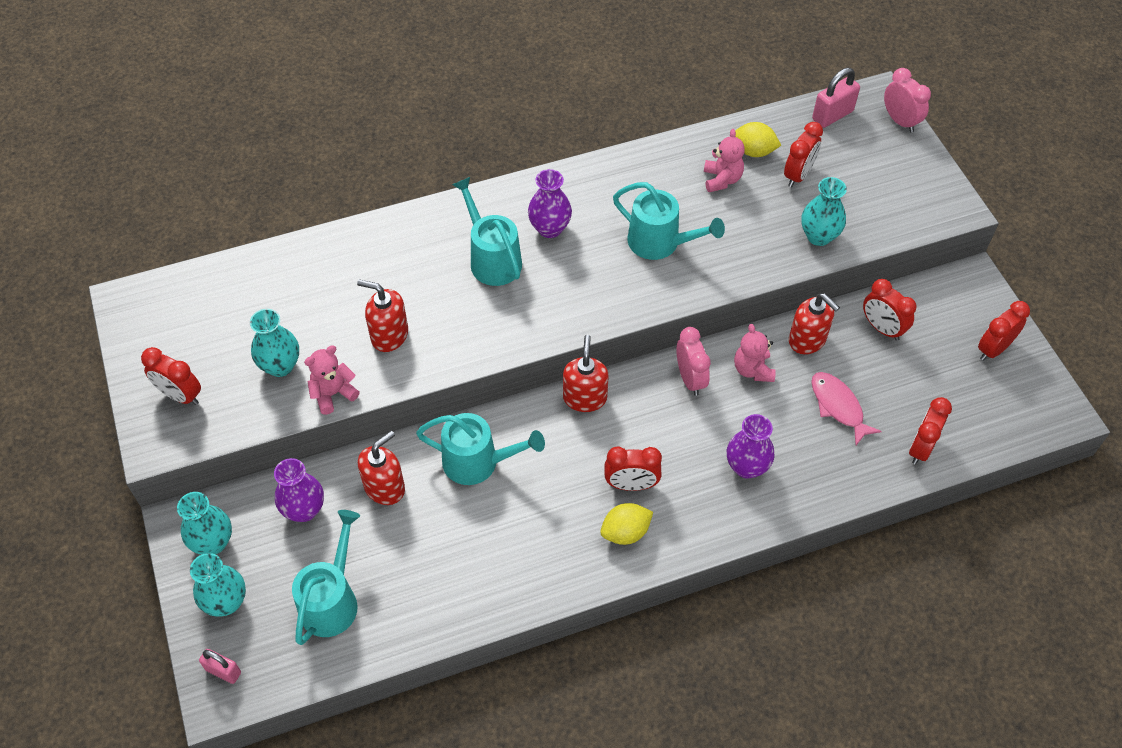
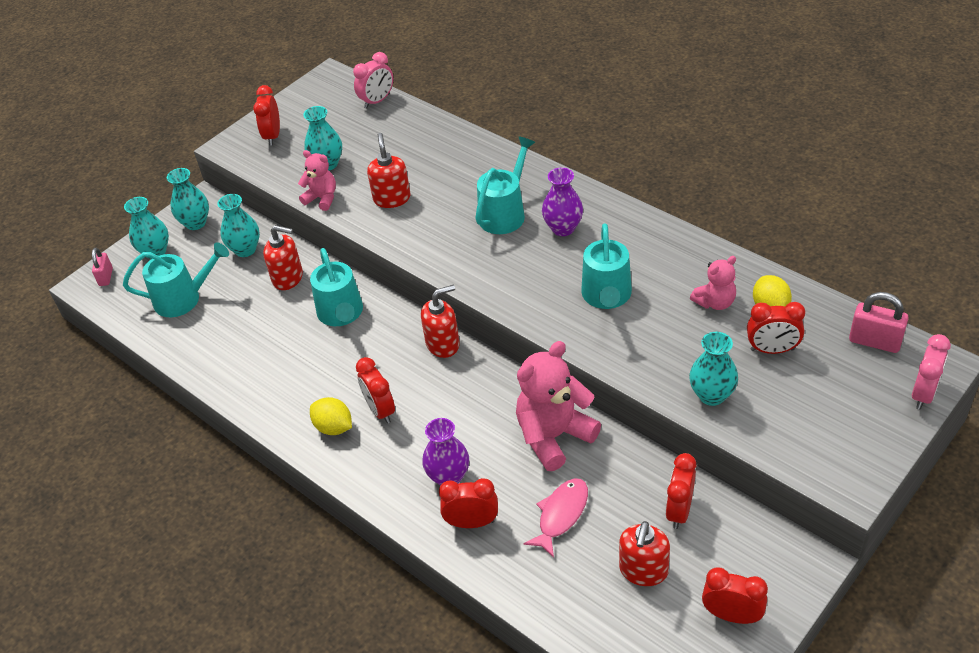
camera: 65 degrees right, 10 degrees down
purple vase [274,458,324,522] -> turquoise vase [217,194,260,257]
pink clock [676,327,711,396] -> pink clock moved to [353,52,393,108]
pink teddy bear [734,324,776,382] -> pink teddy bear [516,341,601,471], size x1.80
red soap dispenser [789,293,840,354] -> red soap dispenser moved to [619,521,670,586]
red clock [909,397,952,464] -> red clock moved to [439,478,498,528]

